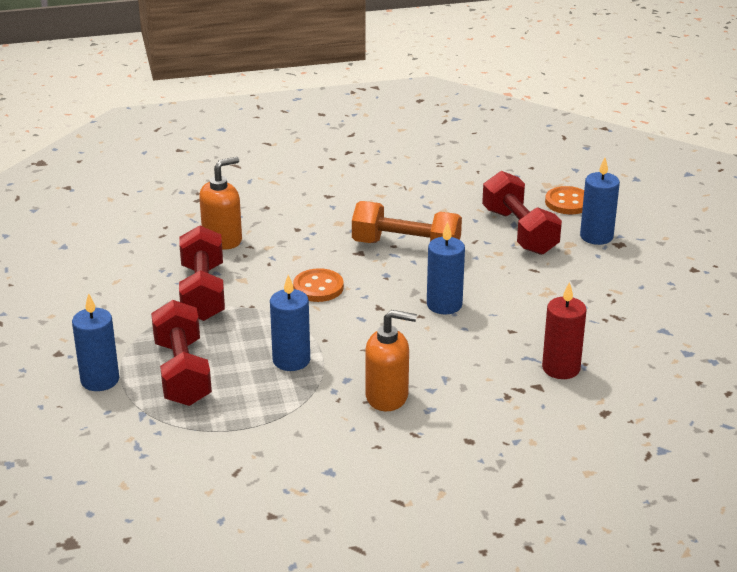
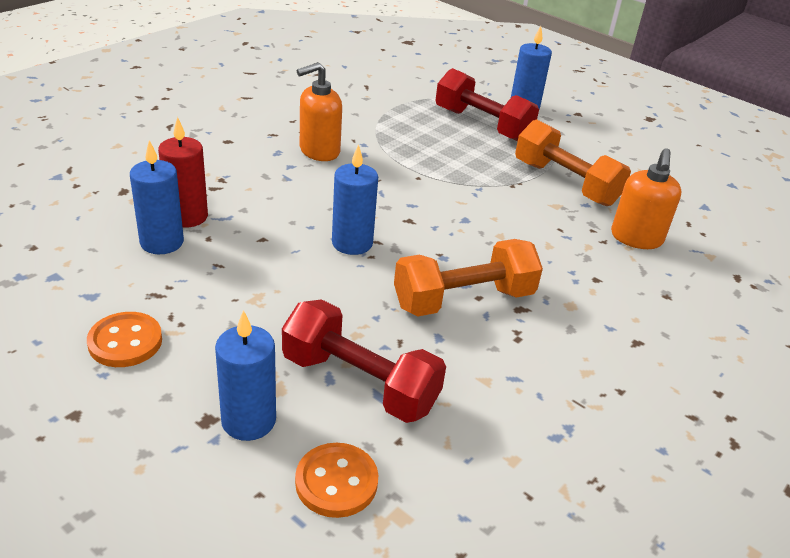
camera: 140 degrees right, 5 degrees up
red dumbbell [179,225,225,321] -> orange dumbbell [515,119,631,206]
blue candle [270,275,310,371] -> blue candle moved to [130,140,184,254]
orange button [293,268,344,302] -> orange button moved to [87,312,162,367]

